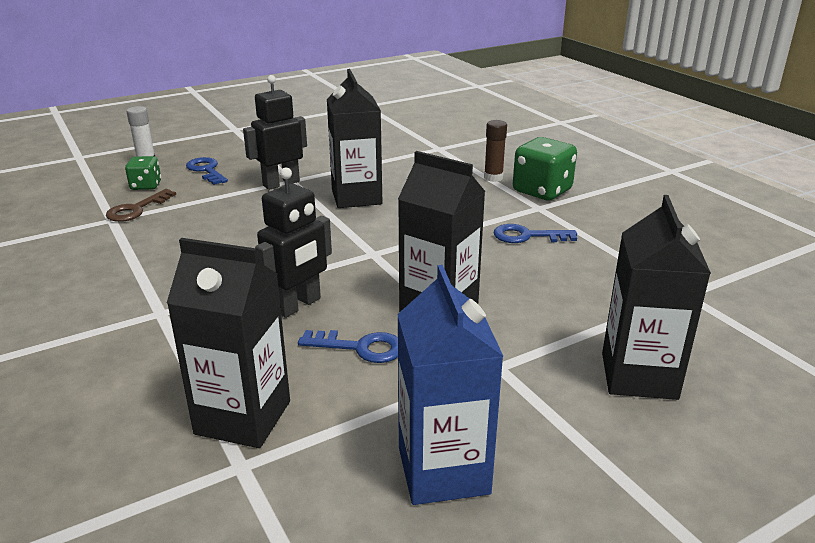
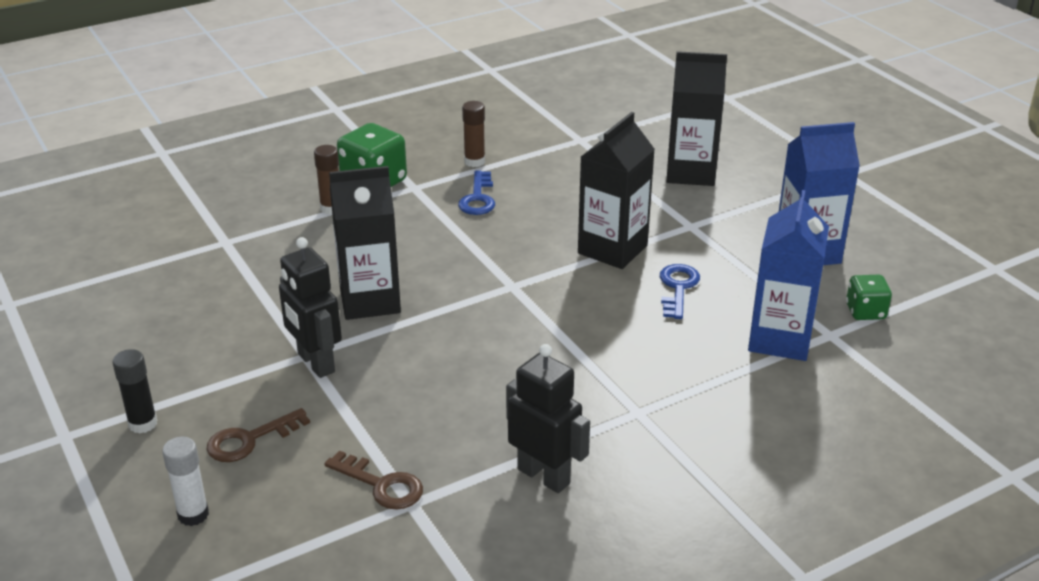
camera: 90 degrees left, 5 degrees up
green dice [125,156,161,190] -> green dice moved to [846,275,892,320]
black carton [167,238,290,448] -> blue carton [748,190,829,361]
blue key [186,157,228,185] -> brown key [206,408,310,462]
black robot [255,167,332,318] -> black robot moved to [506,344,590,493]
none -> black glue stick [113,349,157,433]
none -> brown glue stick [462,101,485,167]

